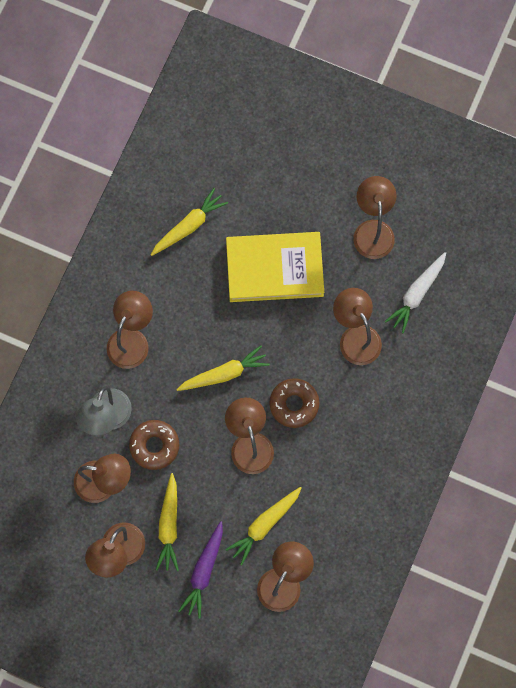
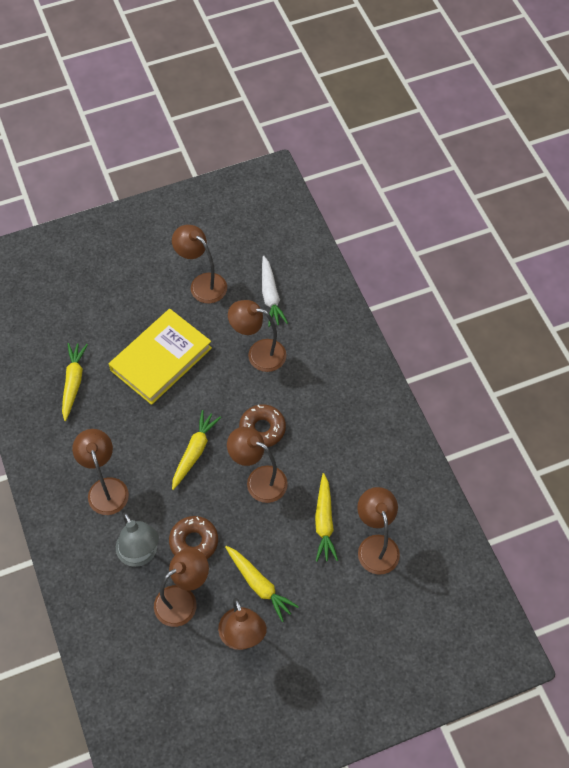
camera: 45 degrees left, 15 degrees down
purple carrot [179,521,223,619] -> none

